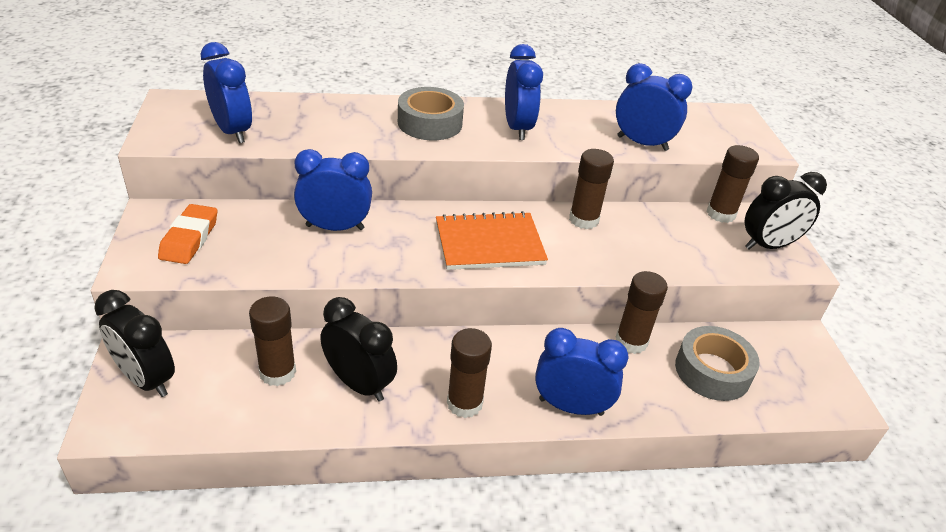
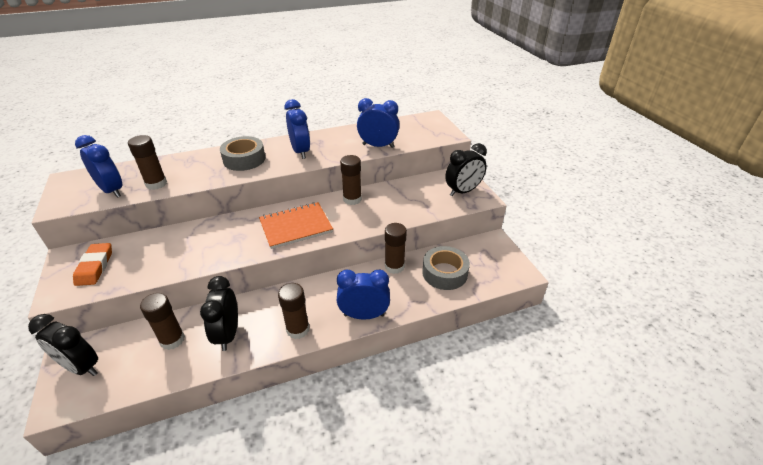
camera: 10 degrees left, 0 degrees up
blue clock [294,149,372,231] -> none
black clock [321,297,397,402] -> black clock turned 120 degrees counterclockwise [200,276,238,351]
brown glue stick [706,145,759,223] -> brown glue stick moved to [128,135,167,190]

